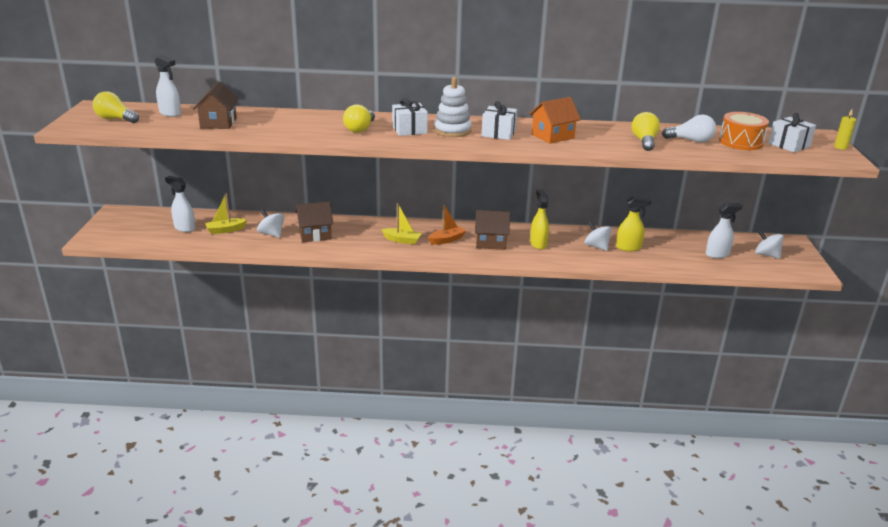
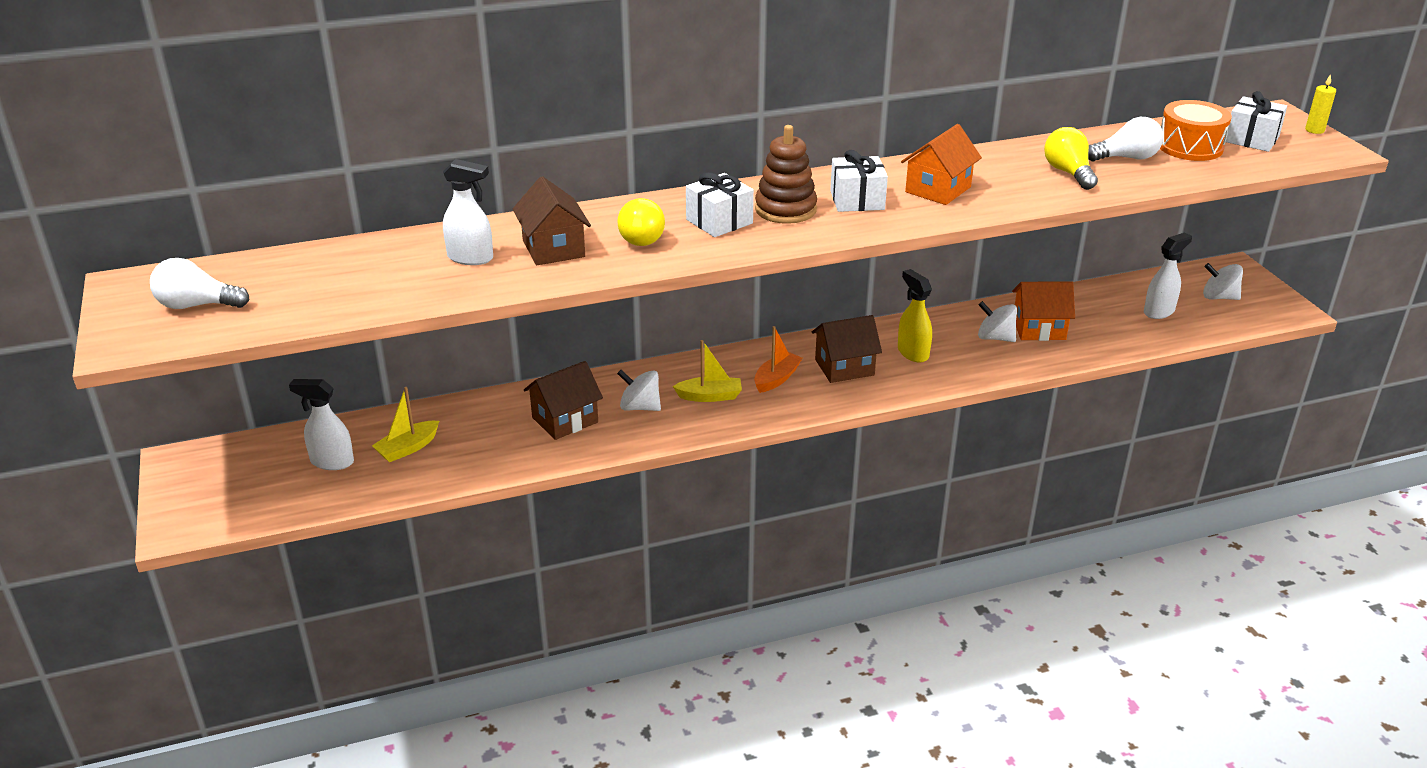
camera: 20 degrees left, 5 degrees up
yellow light bulb [92,91,139,123] -> white light bulb [150,258,250,309]
white spray bottle [155,55,181,117] -> white spray bottle moved to [443,159,493,265]
brown house [193,81,239,129] -> brown house moved to [513,176,591,265]
white spinning top [257,209,284,238] -> white spinning top moved to [617,370,661,411]
white stacking toy [434,77,472,137] -> brown stacking toy [755,125,817,224]
yellow spray bottle [616,196,651,251] -> orange house [1012,282,1075,341]

